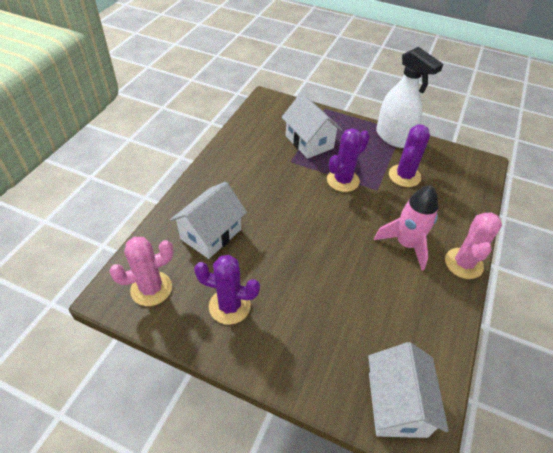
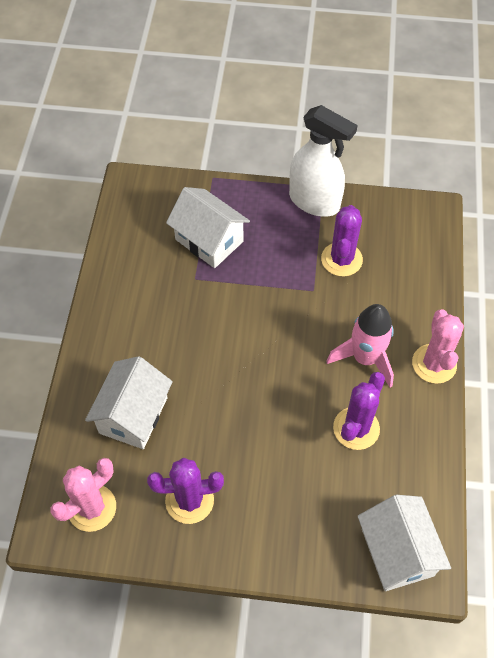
camera: 15 degrees left, 10 degrees up
purple cactus [327,128,370,192] -> purple cactus moved to [333,372,385,450]

